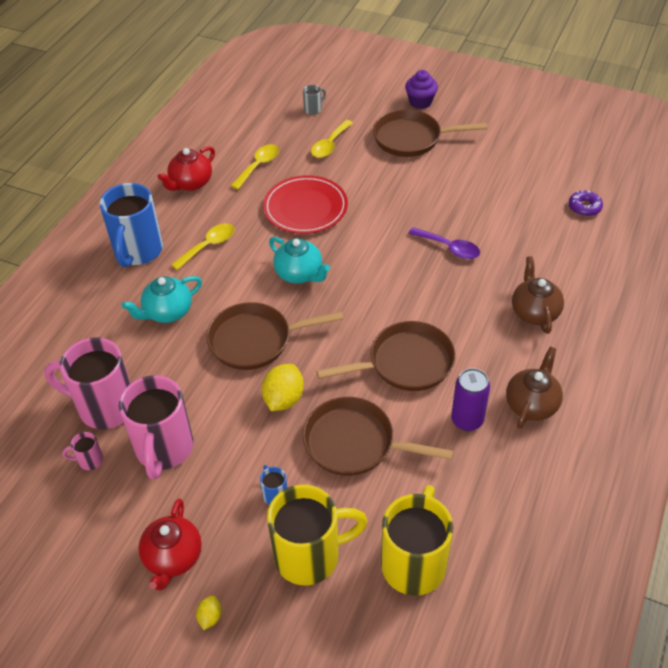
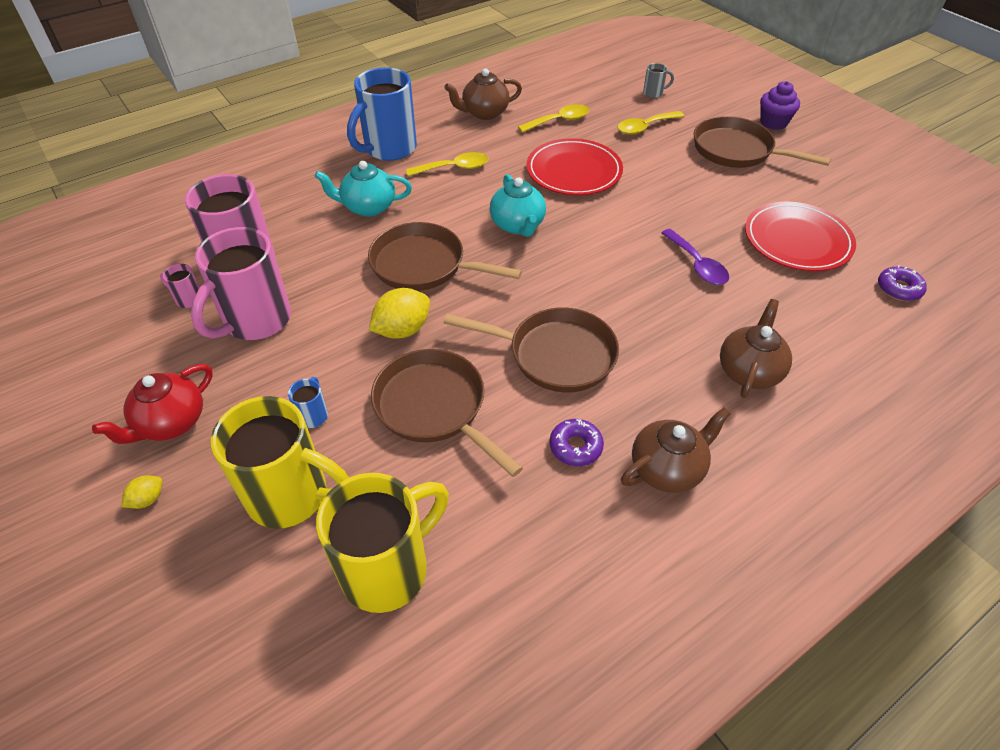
camera: 30 degrees right, 0 degrees up
red teapot [158,146,215,191] -> brown teapot [445,68,522,120]
purple can [451,368,490,431] -> purple donut [549,419,604,466]
none -> red plate [745,202,856,271]

